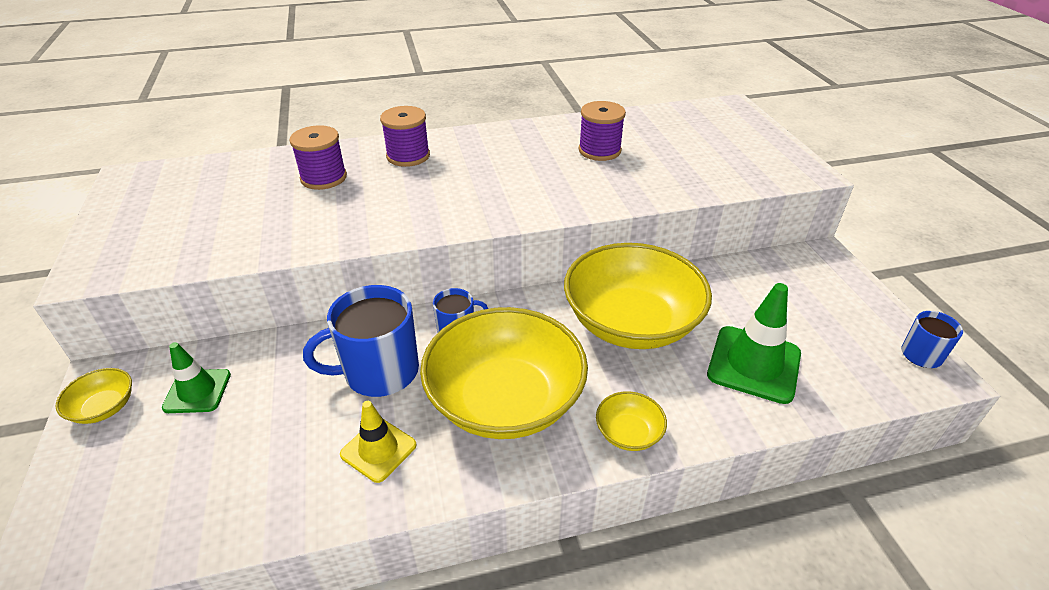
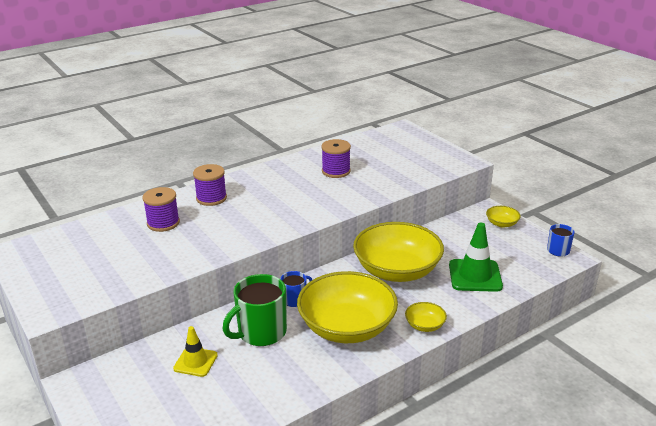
camera: 20 degrees left, 10 degrees down
yellow bowl [56,368,132,424] -> yellow bowl moved to [486,206,521,228]
green traffic cone [162,342,231,413] -> none
blue mug [303,285,419,397] -> green mug [222,274,287,346]
yellow traffic cone [340,401,417,483] -> yellow traffic cone moved to [173,326,218,377]

